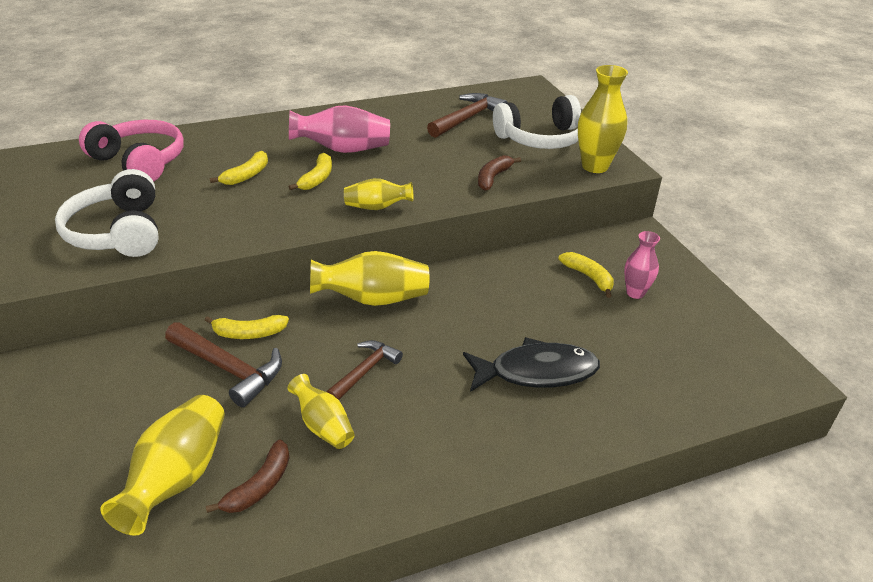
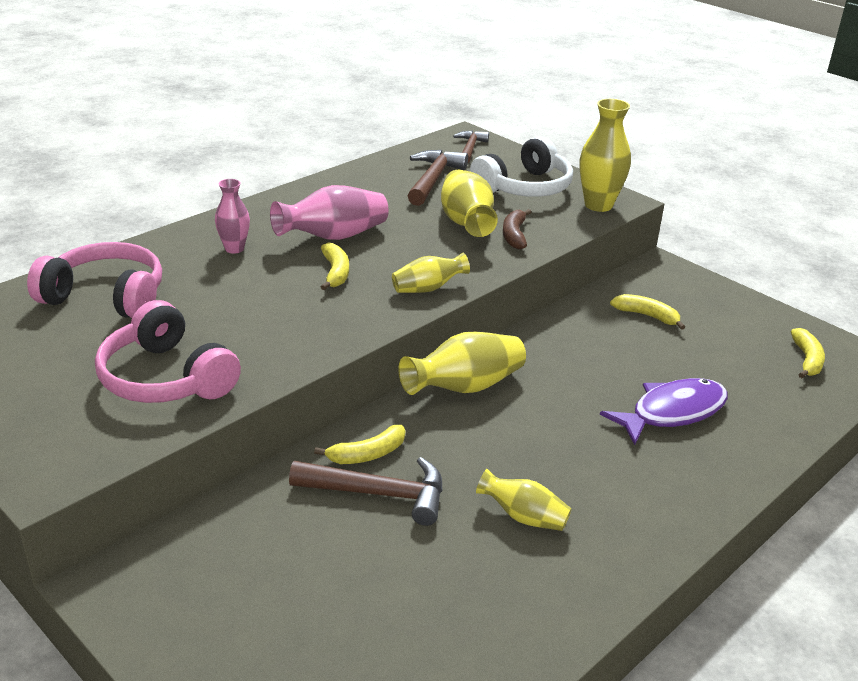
camera: 25 degrees left, 5 degrees down
white headphones [55,169,159,257] -> pink headphones [95,300,241,403]
yellow vase [101,395,225,536] -> yellow vase moved to [441,170,498,237]
brown banana [206,440,290,513] -> none
yellow banana [210,151,268,185] -> yellow banana moved to [791,328,825,378]
brown hammer [326,340,403,400] -> brown hammer moved to [453,131,489,163]
black fish [463,337,600,392] -> purple fish [600,378,728,445]
pink vase [624,231,660,299] -> pink vase moved to [215,179,250,254]

